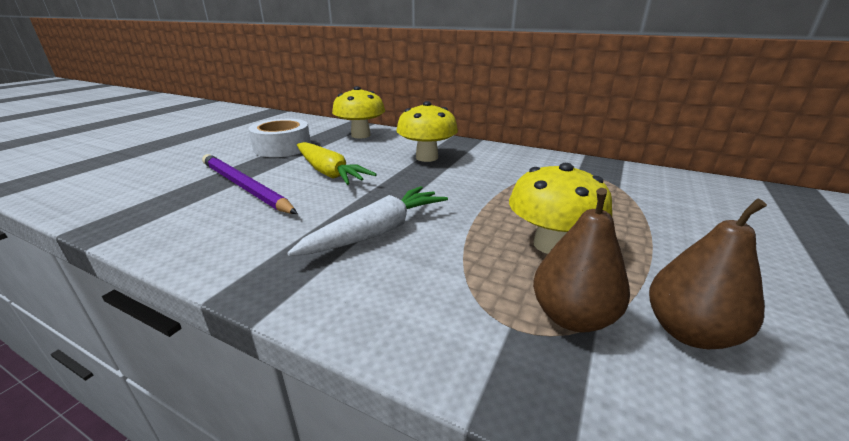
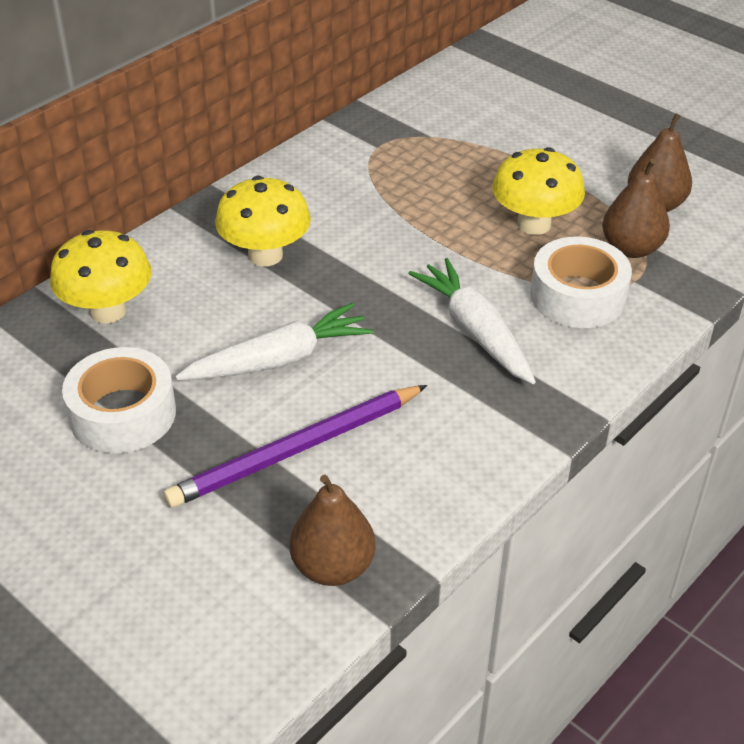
camera: 75 degrees left, 15 degrees up
yellow carrot [297,142,377,185] -> white carrot [175,303,374,380]
none -> brown pear [290,475,375,586]
none -> white tape [530,237,632,328]

